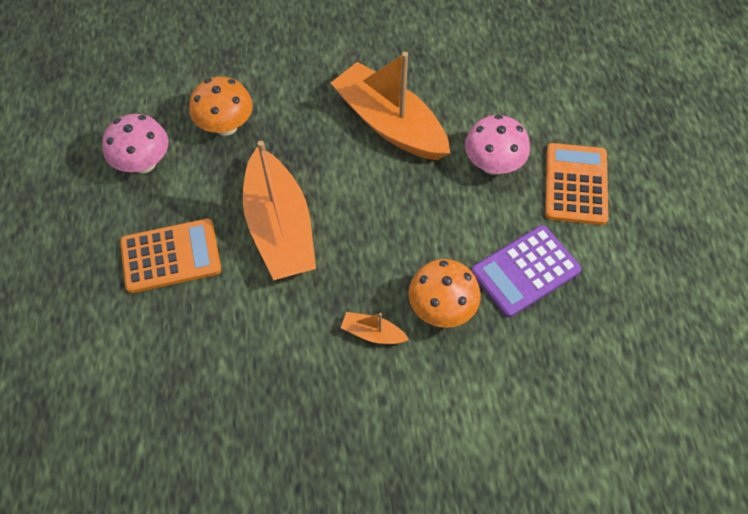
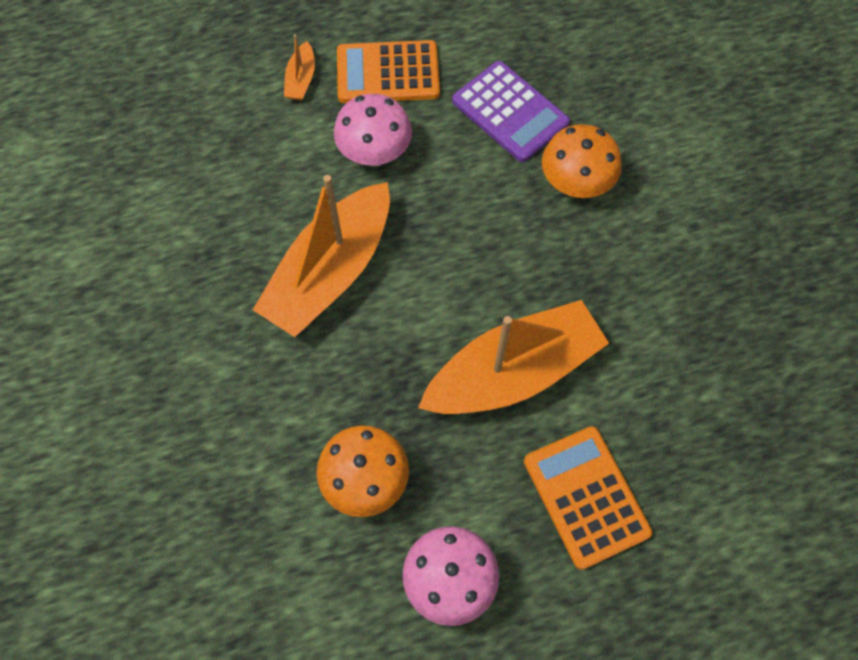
camera: 100 degrees left, 5 degrees up
orange boat [341,312,409,344] -> orange boat moved to [284,34,315,101]

